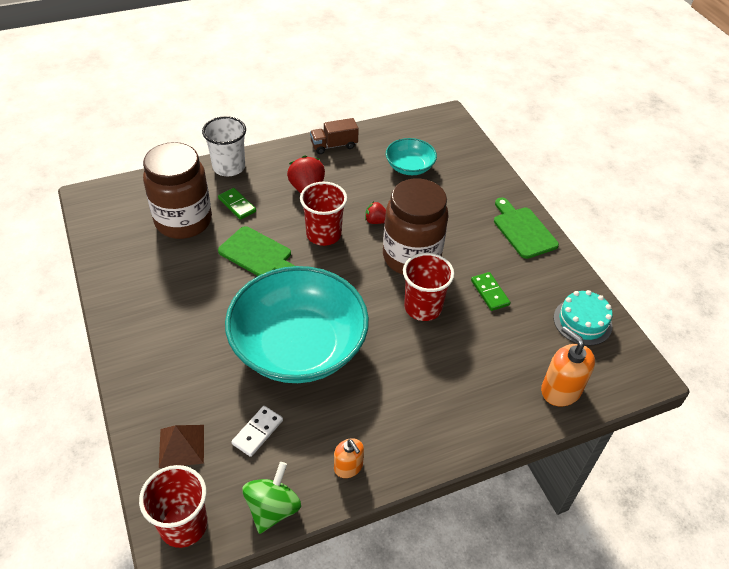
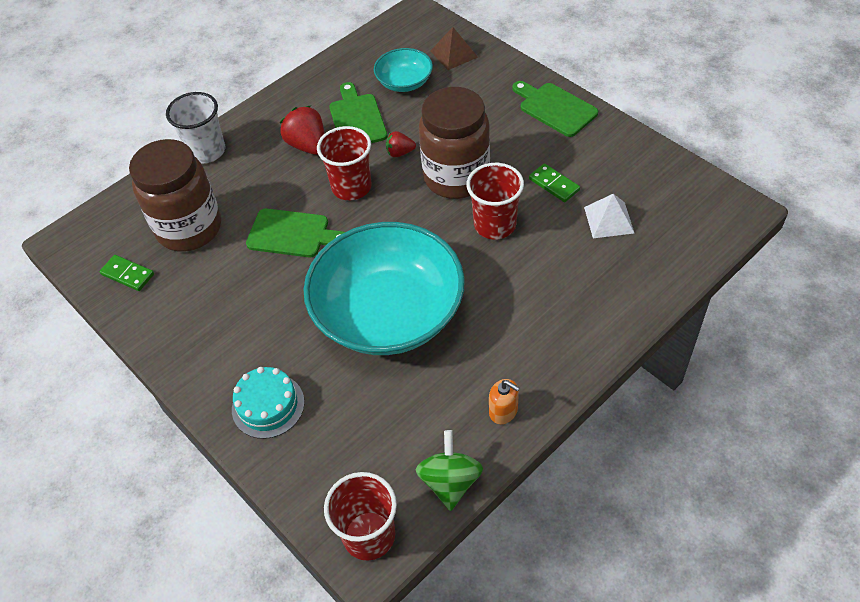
camera: 15 degrees left, 5 degrees up
brown pyramid [159,425,204,468] -> brown pyramid moved to [431,27,478,70]
green domino [218,188,256,220] -> green domino moved to [100,255,154,291]
white domino [231,406,283,457] -> none
brown truck [310,118,359,154] -> none
orange soap dispenser [541,326,595,407] -> none
turquoise cake [553,290,613,346] -> turquoise cake moved to [232,367,304,439]
none -> green cutting board [329,82,388,143]
none -> white pyramid [584,194,634,238]

